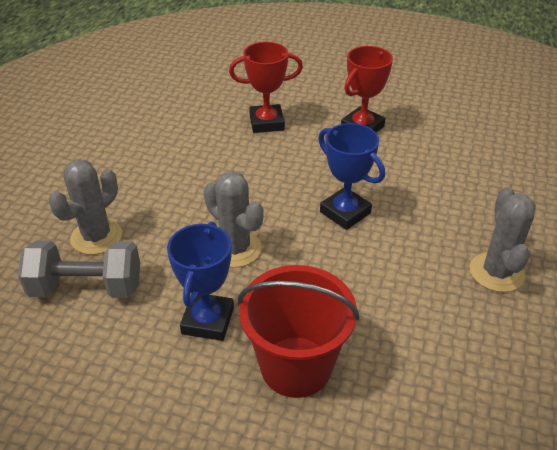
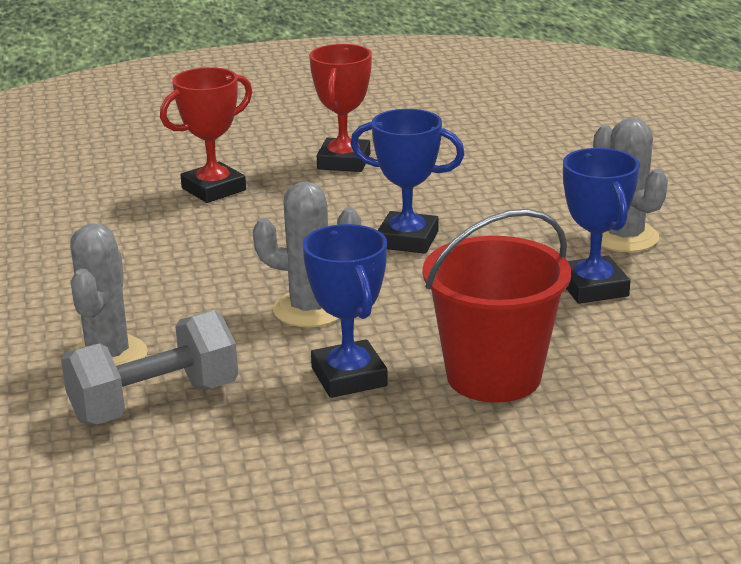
camera: 30 degrees left, 15 degrees down
none -> blue trophy [563,148,640,304]

